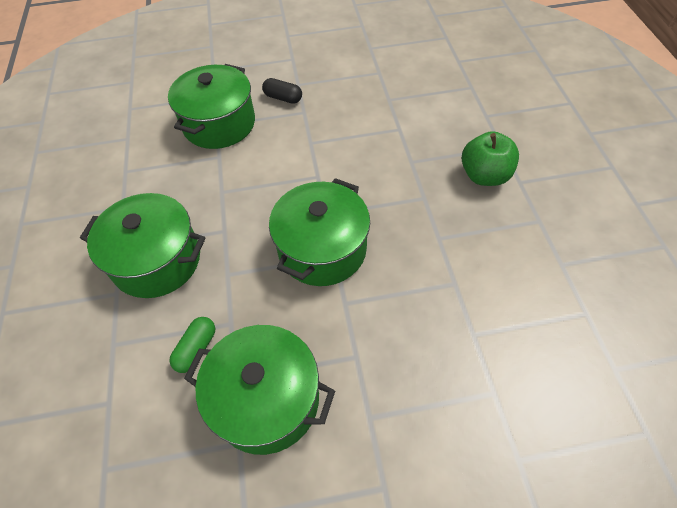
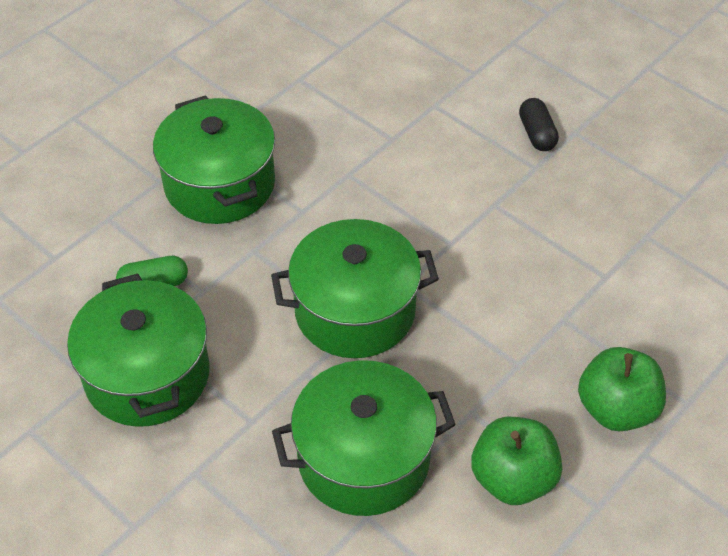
camera: 50 degrees right, 5 degrees down
green pot [168,64,255,149] -> green pot moved to [272,360,456,516]
none -> green apple [471,417,562,505]

